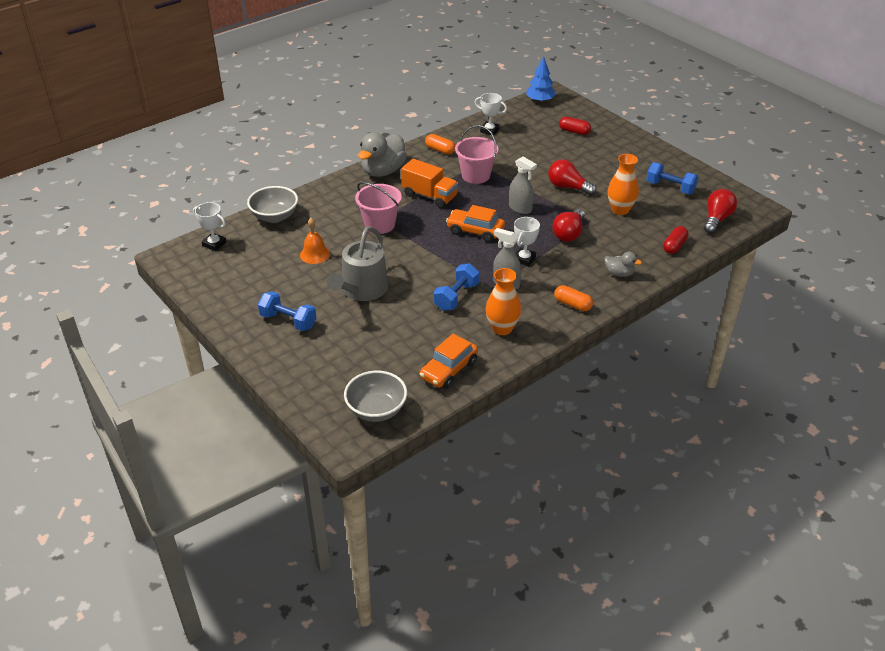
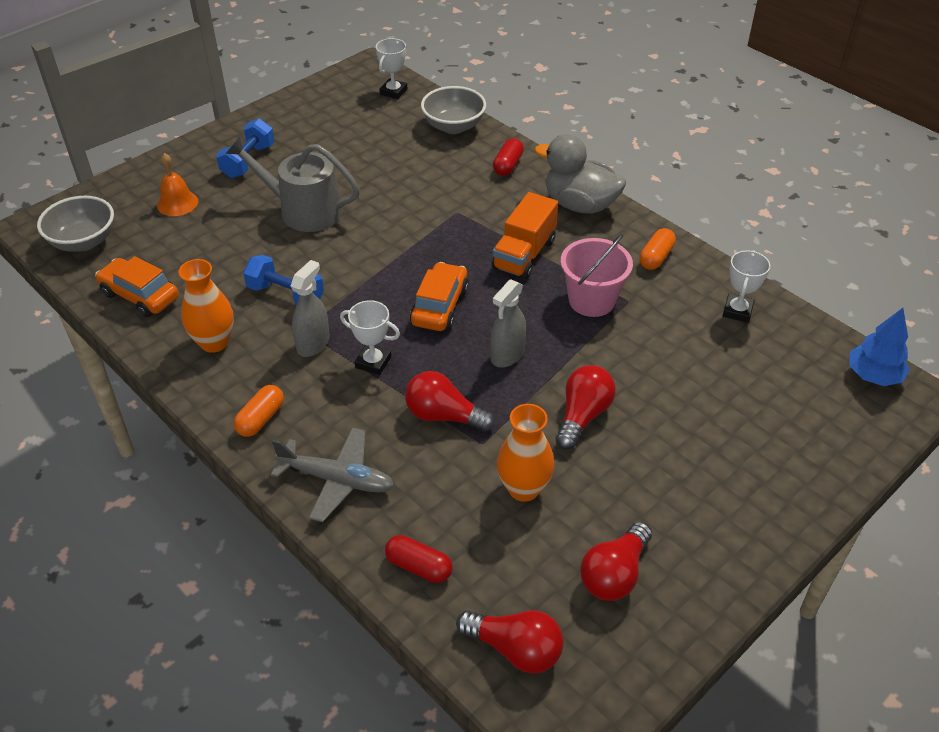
camera: 85 degrees right, 5 degrees up
orange bell [300,218,330,264] -> orange bell moved to [157,153,198,216]
pink bucket [355,182,402,234] -> none
red capsule [559,116,591,135] -> red capsule moved to [493,138,524,176]
grey duck [604,251,642,277] -> grey plane [271,428,394,522]
blue dumbbell [646,162,698,194] -> red light bulb [580,522,652,601]

